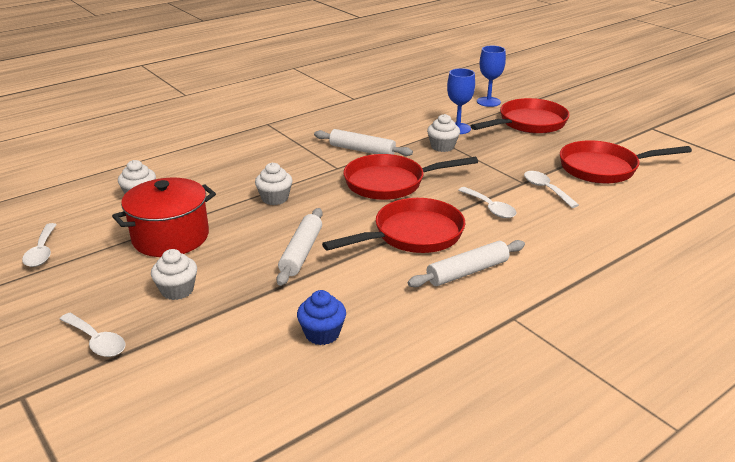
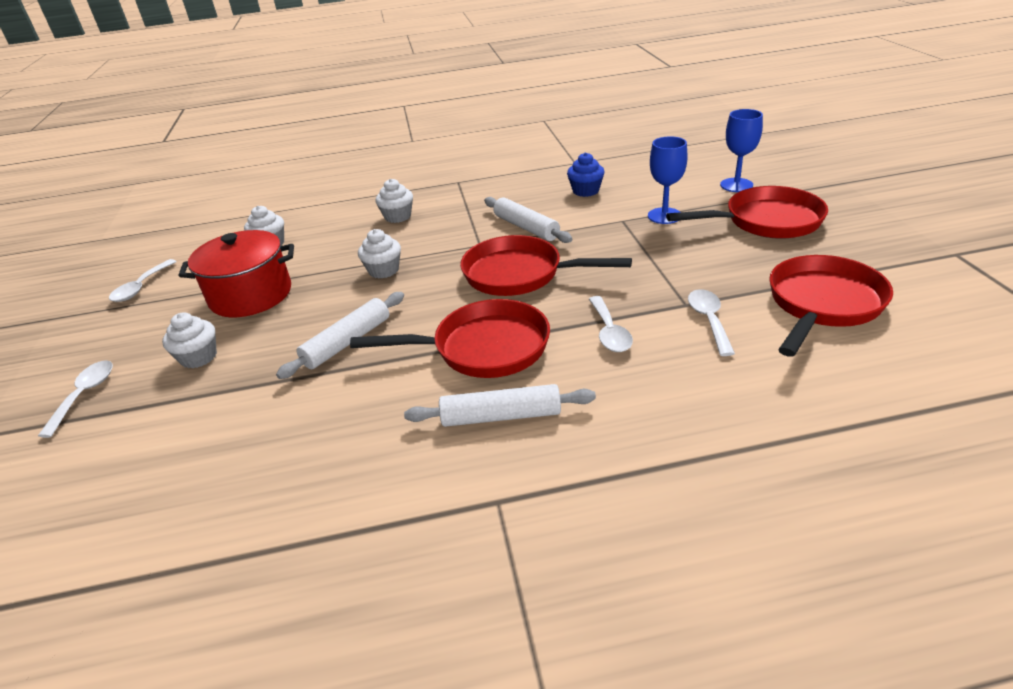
camera: 30 degrees right, 5 degrees up
white spoon [60,313,125,357] -> white spoon turned 150 degrees counterclockwise [38,360,113,438]
blue cupcake [297,290,346,345] -> blue cupcake moved to [567,153,605,197]
white cupcake [427,114,460,152] -> white cupcake moved to [375,179,413,223]
red pan [560,140,692,184] -> red pan turned 105 degrees clockwise [769,255,893,357]

